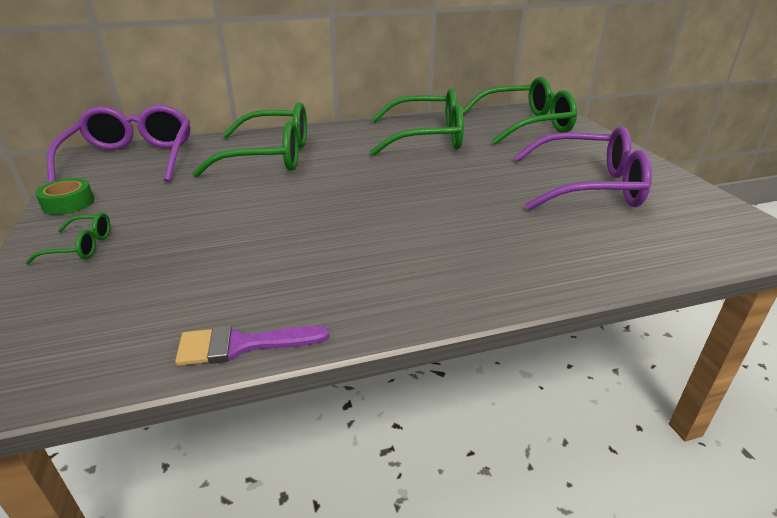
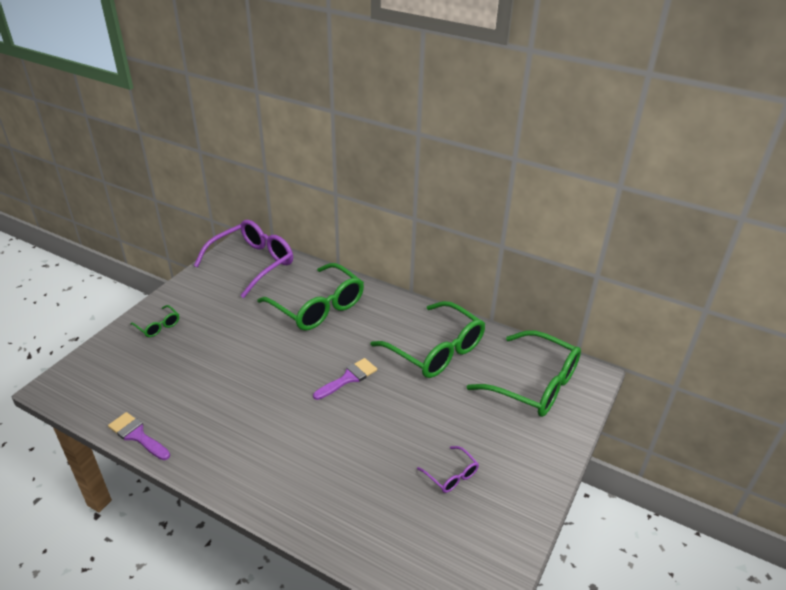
camera: 45 degrees right, 5 degrees up
green tape [35,178,94,215] -> none
purple glasses [514,126,652,210] -> purple glasses [417,446,479,493], size x0.44
none -> purple brush [313,358,377,400]

